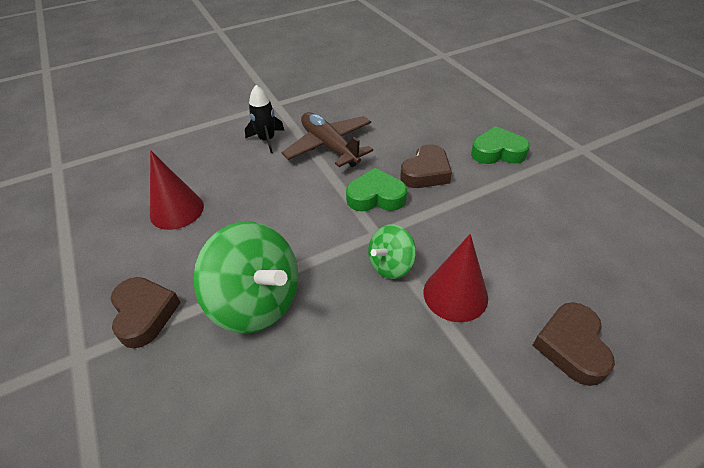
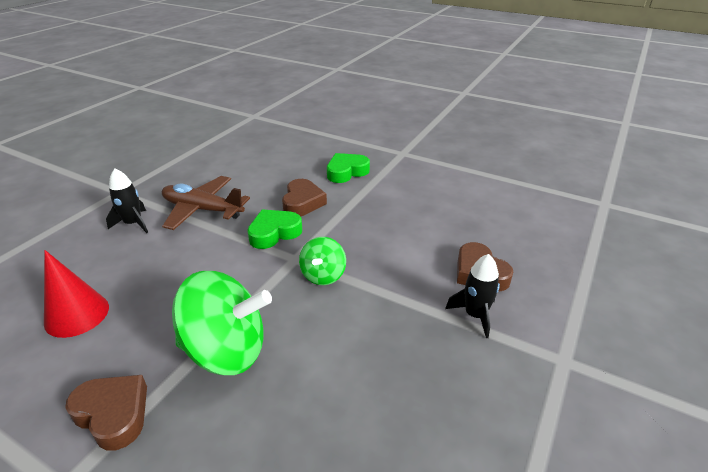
camera: 35 degrees left, 10 degrees down
red cone [424,234,488,322] -> none
none -> black rocket [445,254,500,338]

